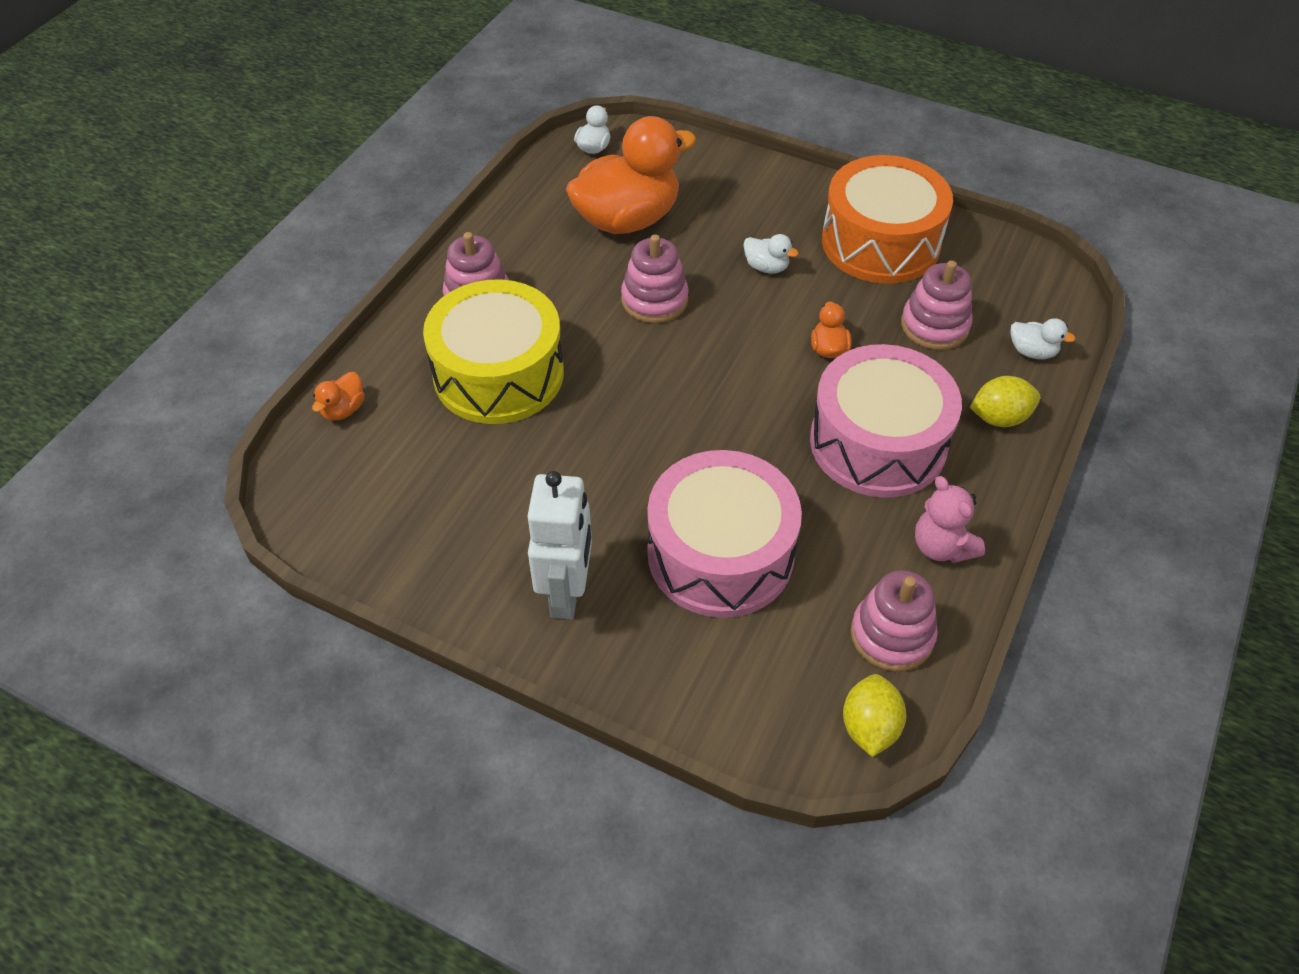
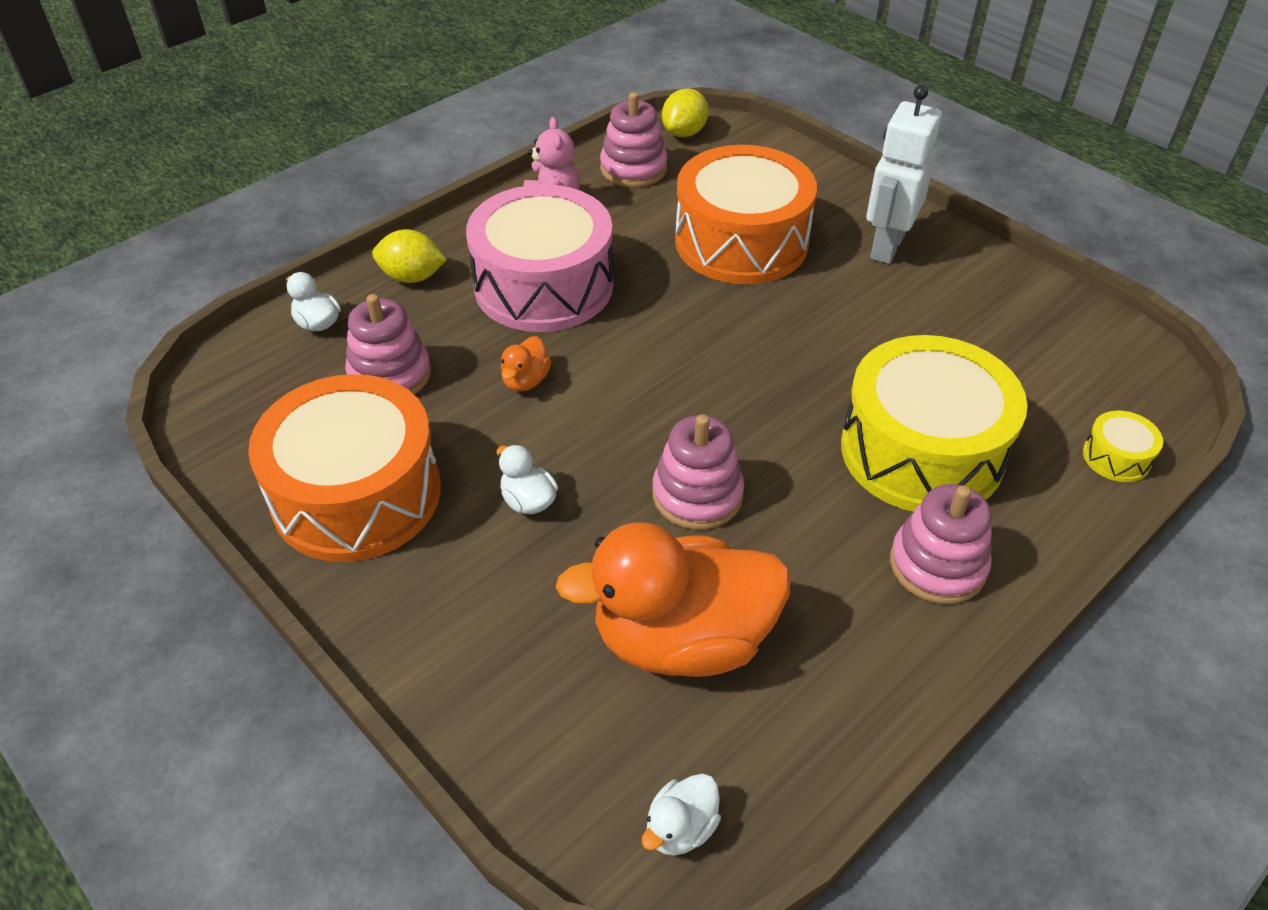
camera: 160 degrees left, 5 degrees down
orange duck [312,372,365,421] -> yellow drum [1083,410,1163,482]
pink drum [647,450,802,618] -> orange drum [675,145,817,284]

